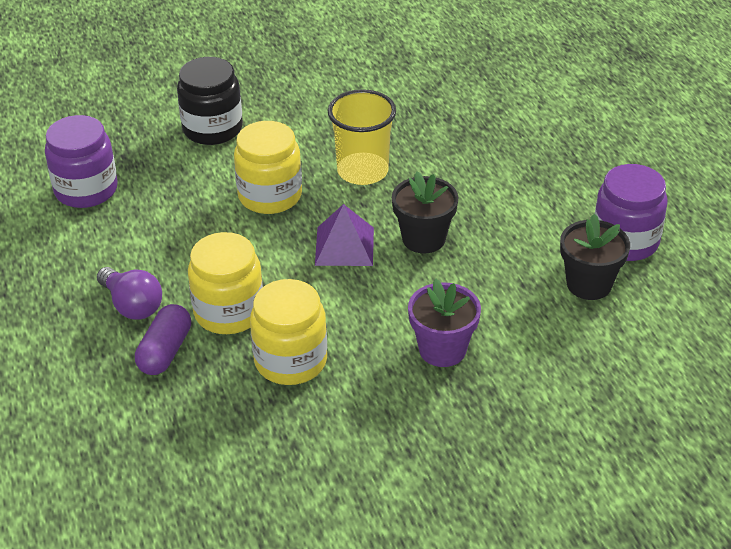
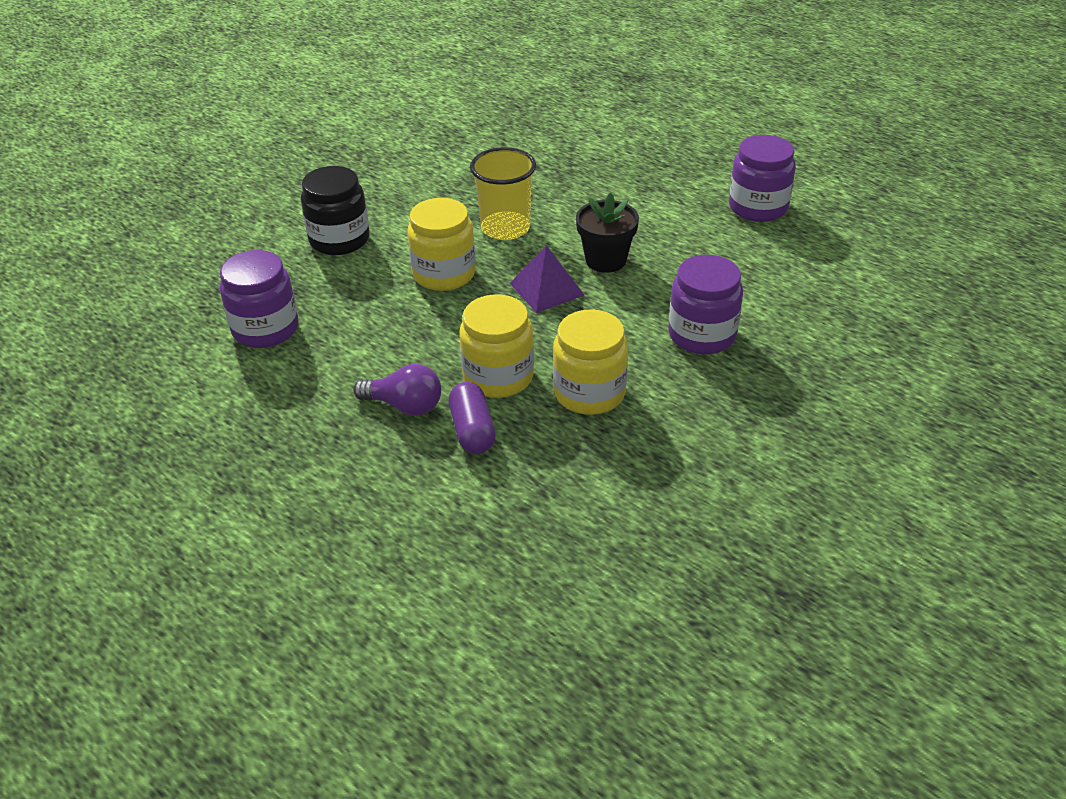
camera: 30 degrees left, 0 degrees up
purple flower pot [408,278,481,367] -> purple jar [668,255,743,354]
black flower pot [560,214,630,300] -> none

